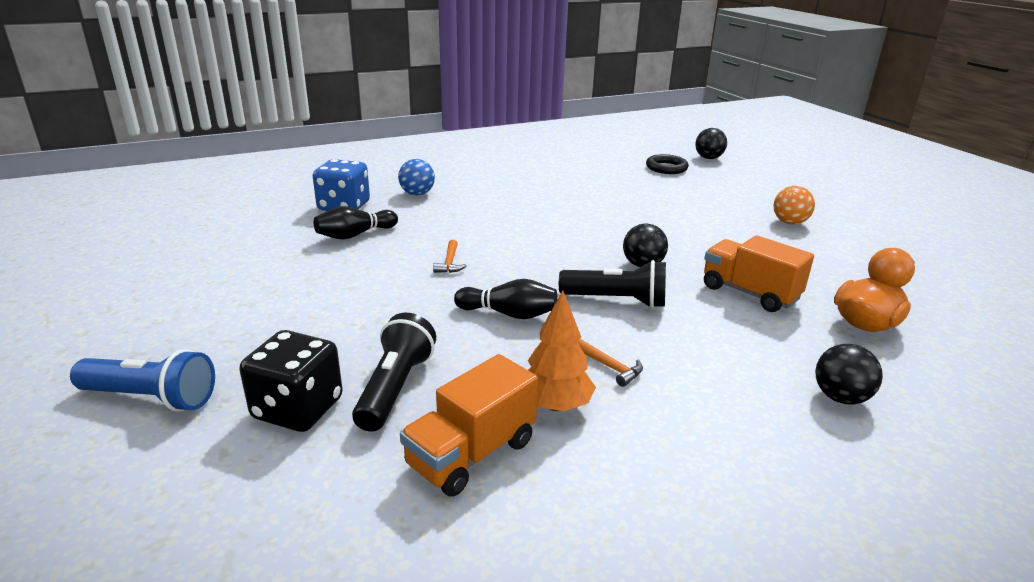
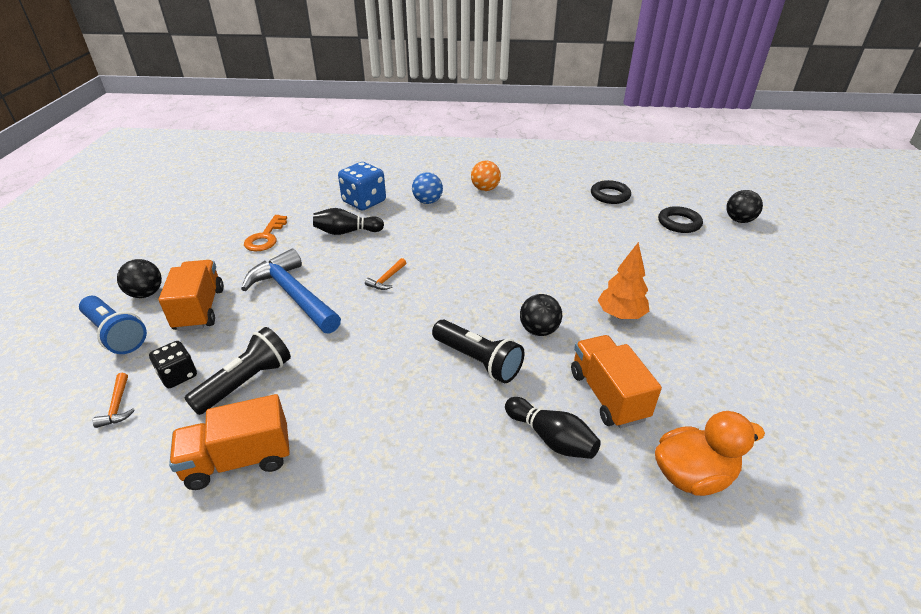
camera: 30 degrees right, 10 degrees up
black dice [240,330,343,432] -> black dice [149,341,197,388], size x0.62
black bowling pin [454,279,558,319] -> black bowling pin moved to [505,397,601,459]
orange tree [528,291,596,411] -> orange tree moved to [598,242,649,319]
orange hammer [578,339,643,387] -> orange hammer moved to [93,373,135,428]
orange ball [774,186,815,224] -> orange ball moved to [471,160,501,191]
black ball [815,344,883,404] -> black ball moved to [117,259,162,298]
none -> orange truck [159,260,224,331]
none -> blue hammer [241,249,341,334]
none -> orange key [244,215,287,251]
none -> black ring [591,180,631,204]

